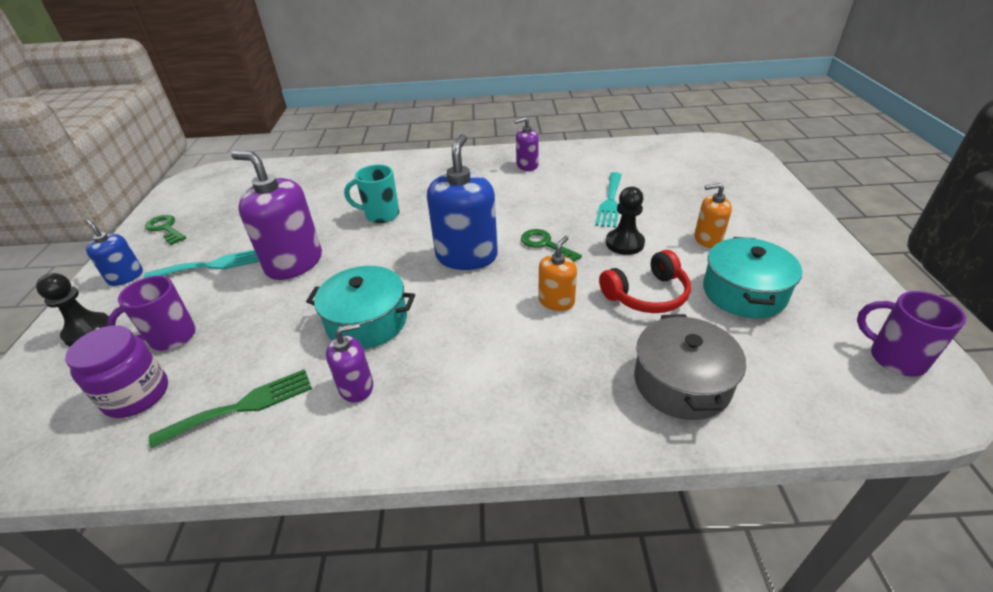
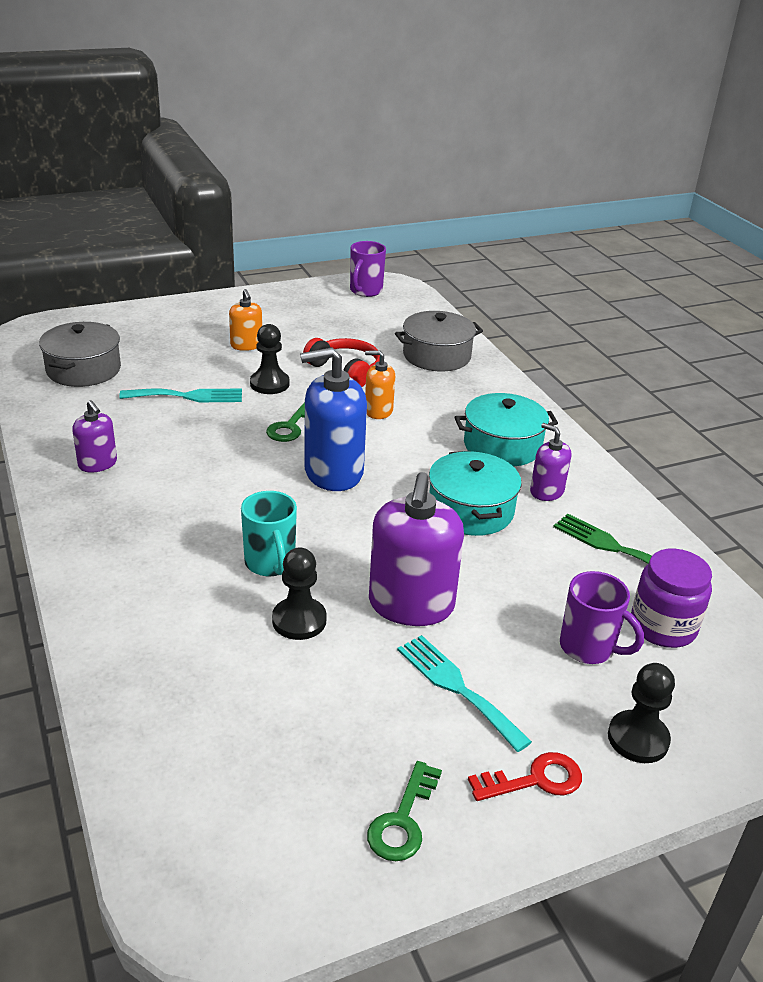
camera: 115 degrees left, 5 degrees down
blue soap dispenser [86,220,143,286] -> red key [468,752,582,801]
turquoise pot [703,237,802,318] -> turquoise pot moved to [454,393,558,467]
none -> grey pot [39,322,121,387]
none -> black pawn [272,548,327,640]

